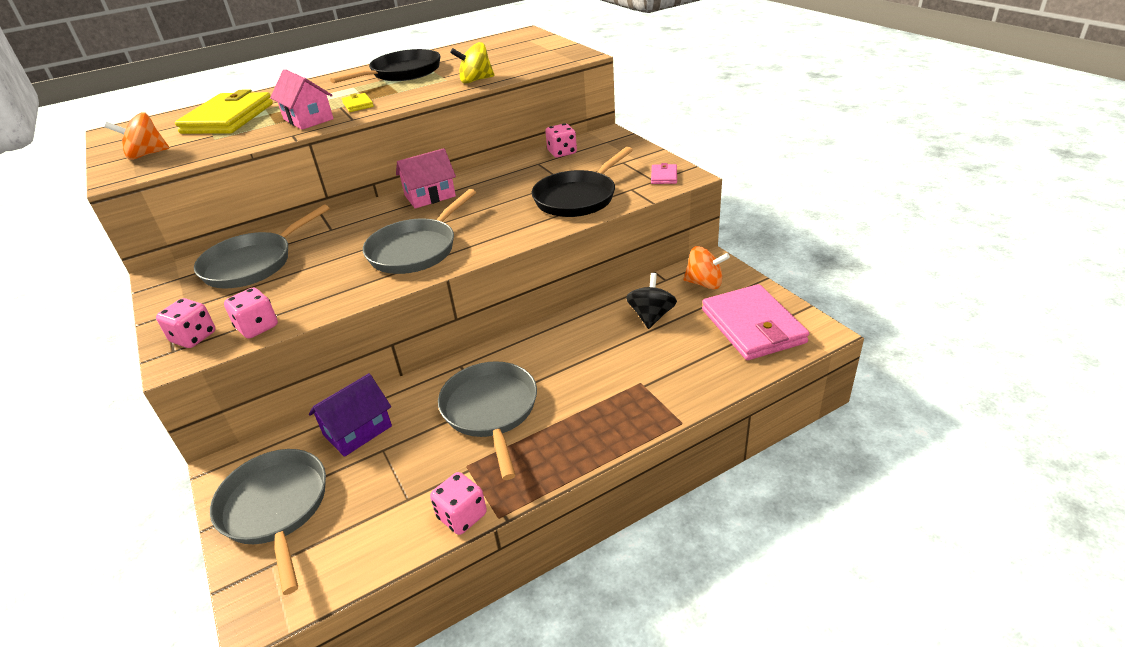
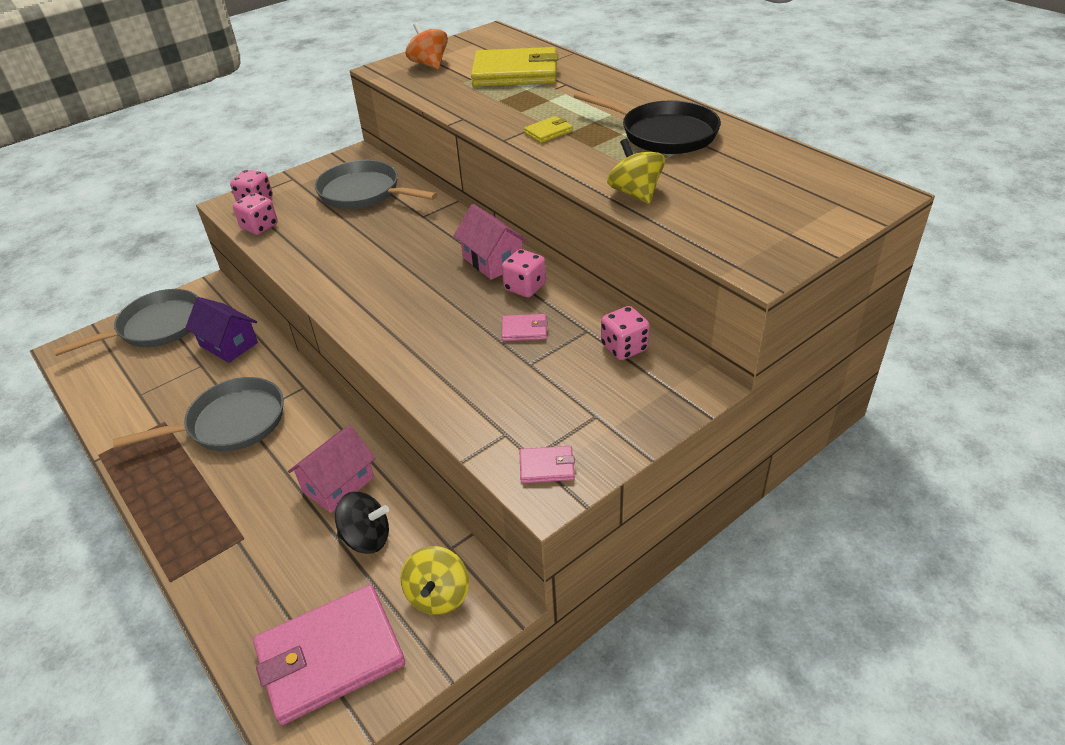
camera: 80 degrees right, 5 degrees up
pink house [270,69,334,130] -> pink house moved to [288,425,376,513]
grey pan [363,189,476,274] -> none
pink dice [430,472,487,535] -> pink dice moved to [502,249,546,297]
black pan [532,147,633,217] -> none
orange spinning top [683,246,730,289] -> yellow spinning top [401,546,469,615]
none -> pink wallet [502,314,548,341]

